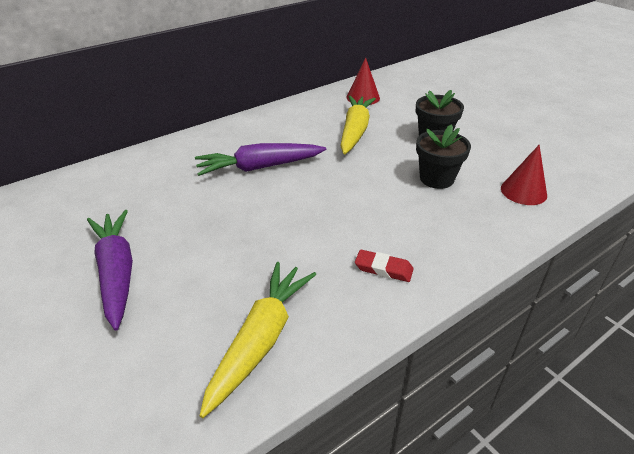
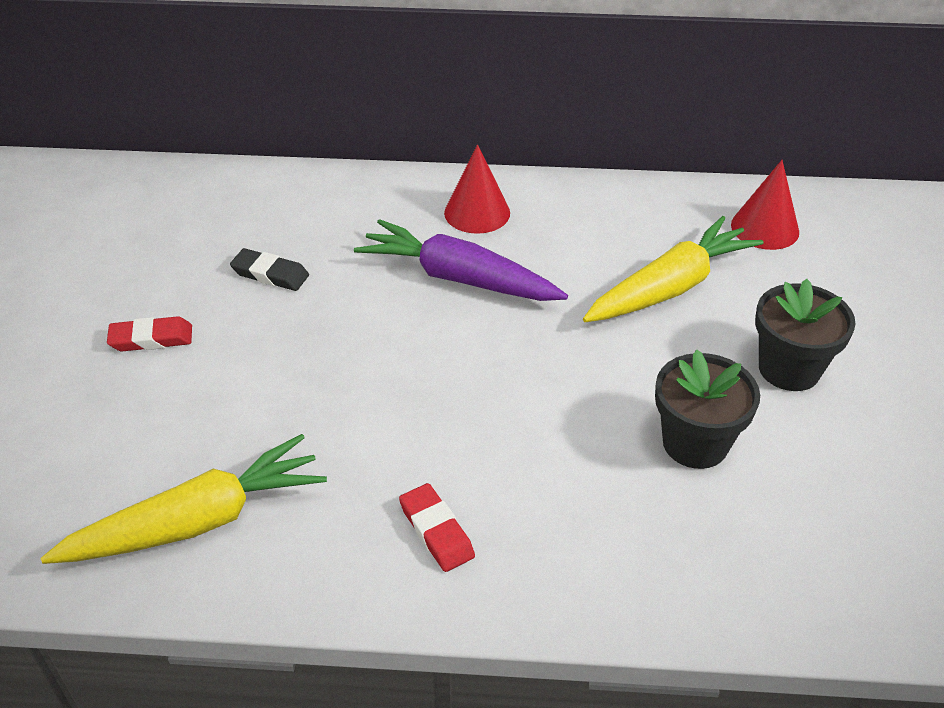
camera: 40 degrees right, 5 degrees up
purple carrot [87,210,133,330] -> red eraser [107,316,192,352]
red cone [501,145,547,205] -> red cone moved to [444,144,510,234]
none -> black eraser [230,248,309,291]

